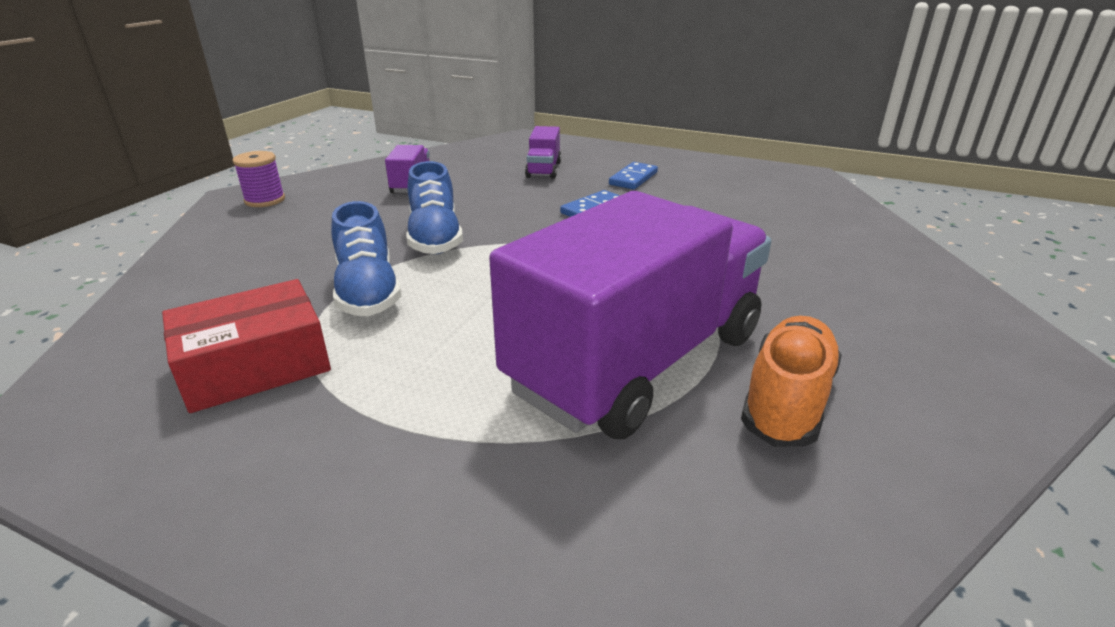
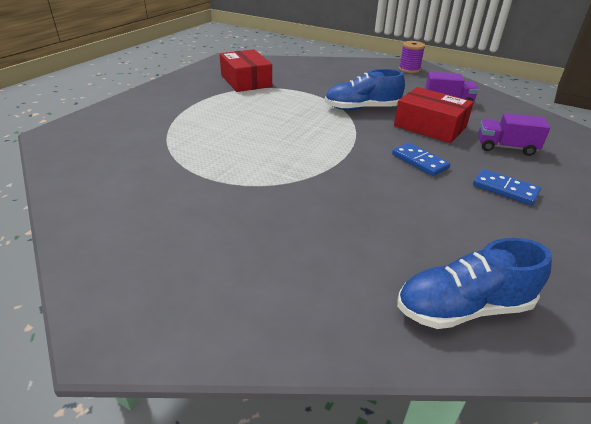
camera: 95 degrees right, 5 degrees up
blue shoe [331,201,402,316] -> blue shoe moved to [397,238,552,329]
purple truck [489,191,771,439] -> none
orange shoe [741,316,842,447] -> none
none -> red box [394,87,474,143]

